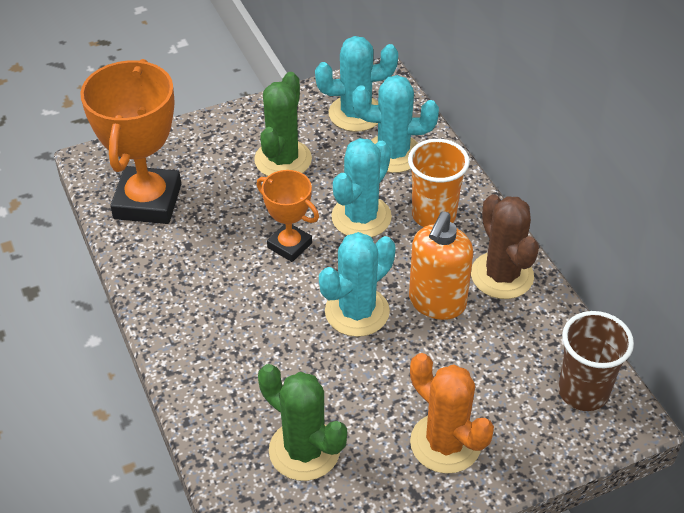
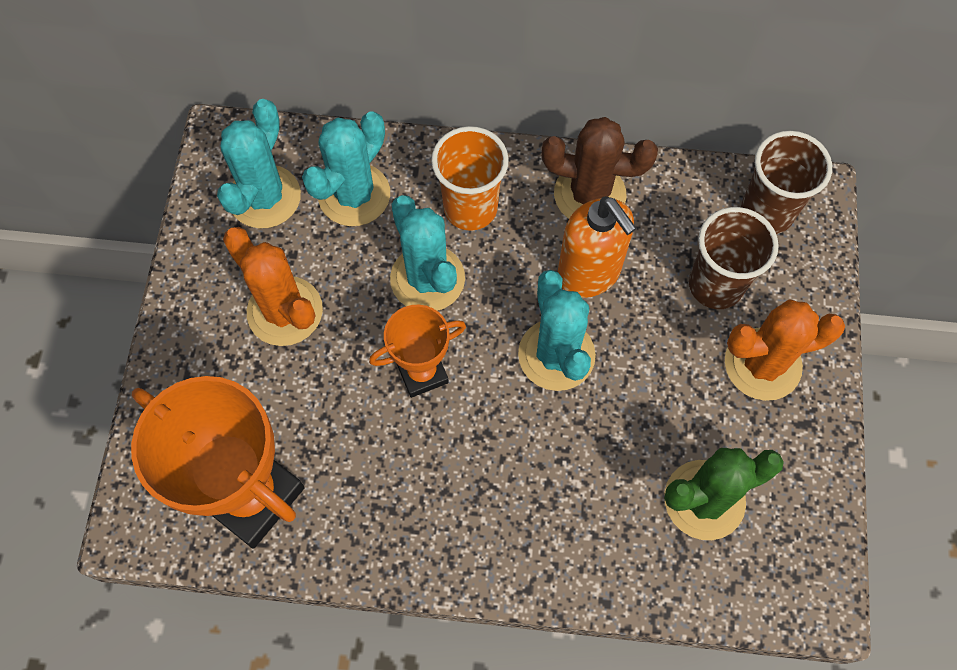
camera: 60 degrees left, 20 degrees up
green cactus [254,72,312,176] -> orange cactus [223,227,323,346]
none -> brown cup [689,207,779,309]

